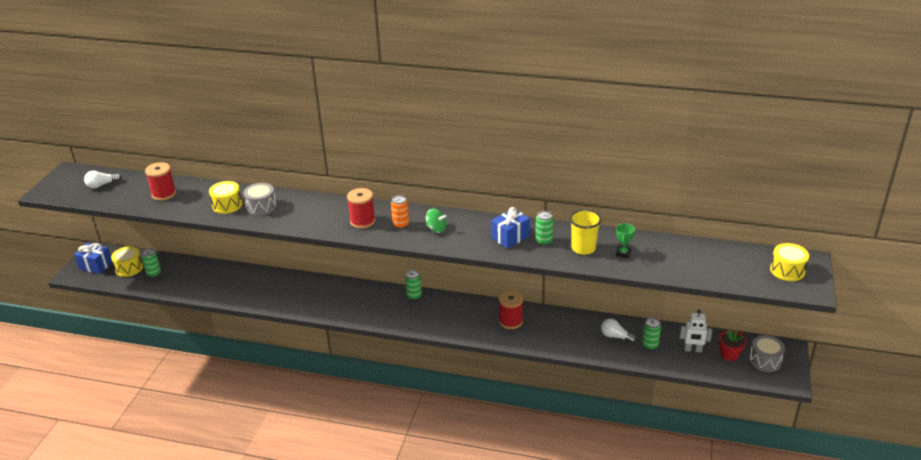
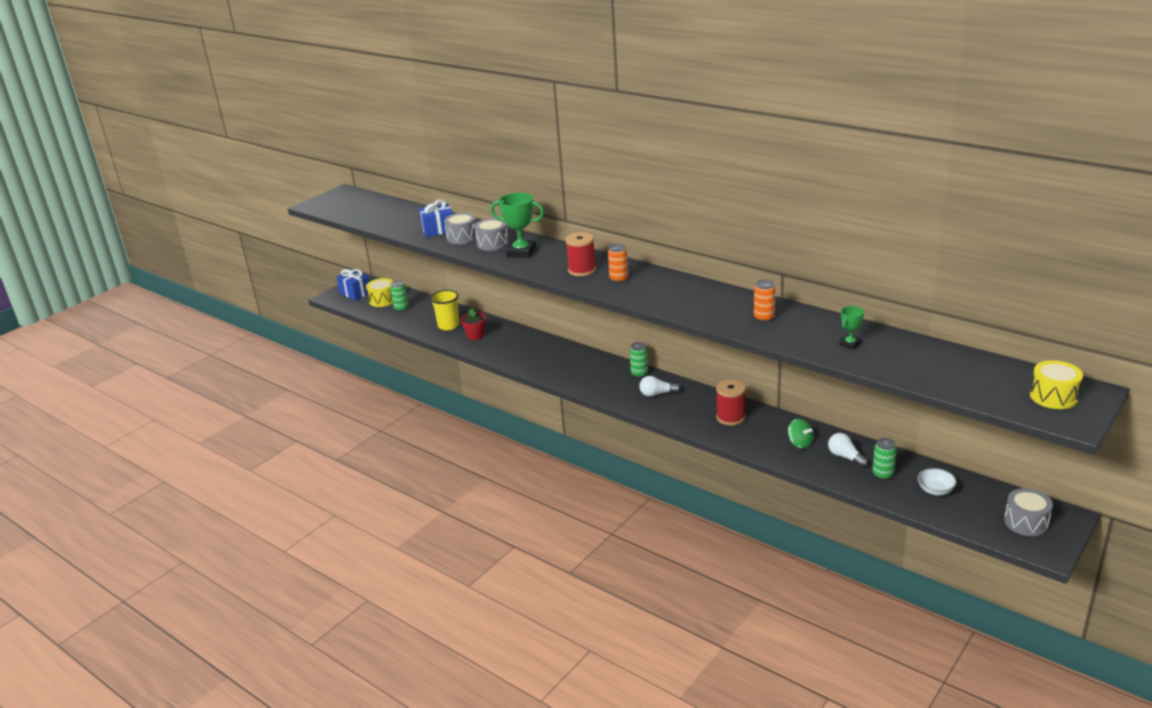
camera: 25 degrees right, 5 degrees down
white light bulb [84,171,122,189] -> white light bulb moved to [639,376,680,397]
red spool [145,162,176,201] -> none
yellow drum [209,181,242,214] -> grey drum [444,213,476,244]
green spinning top [426,208,446,233] -> green spinning top moved to [788,419,814,448]
blue gift [491,207,530,249] -> blue gift moved to [419,200,453,237]
green can [535,211,553,246] -> orange can [754,280,775,322]
yellow cup [570,209,601,255] -> yellow cup moved to [430,290,459,330]
white robot [680,310,712,353] -> white bowl [918,468,957,495]
red flower pot [719,329,747,361] -> red flower pot moved to [461,309,486,340]
none -> green trophy [491,193,544,258]

